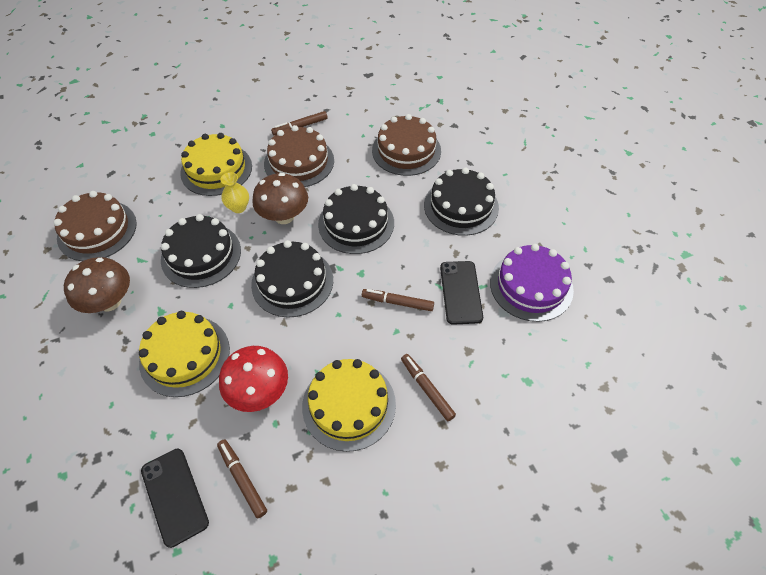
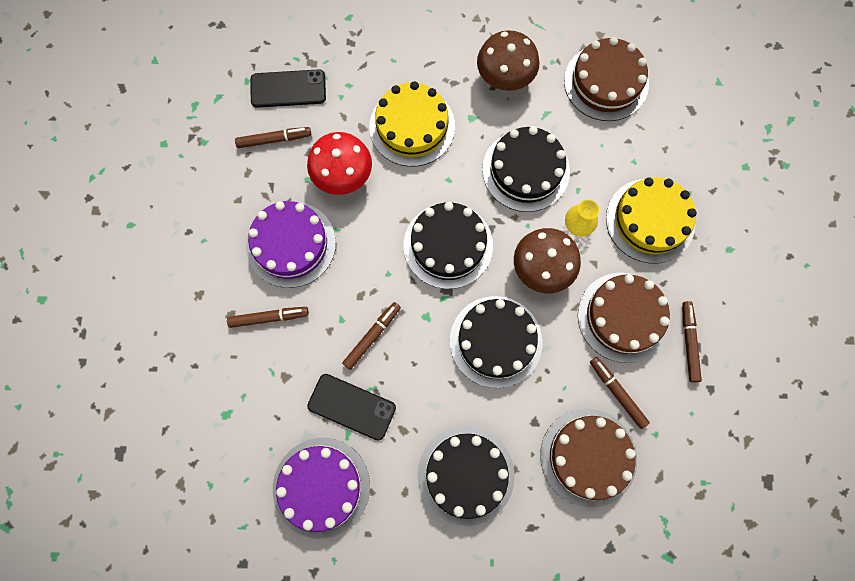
camera: 115 degrees right, 20 degrees up
yellow cake [302,359,396,452] -> purple cake [246,201,336,288]
none -> brown marker [590,357,650,429]

